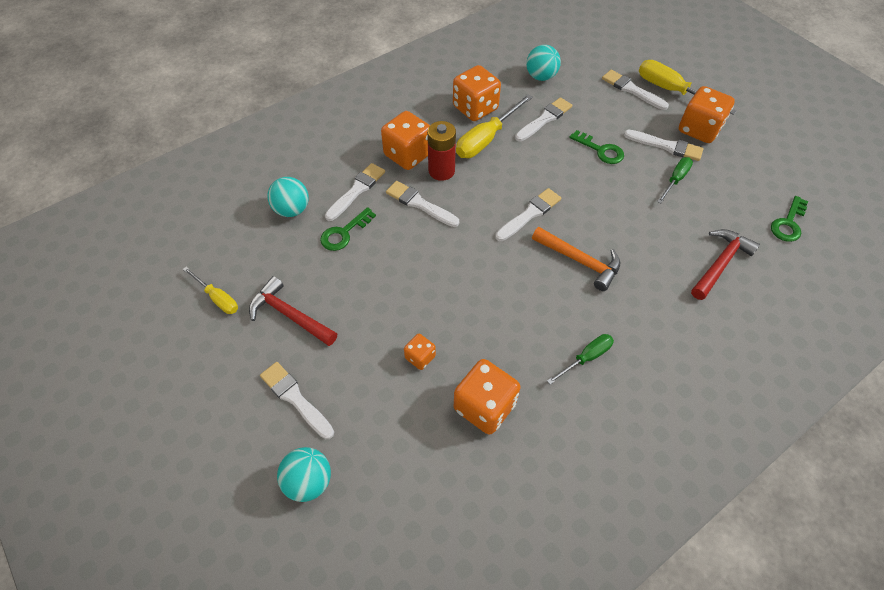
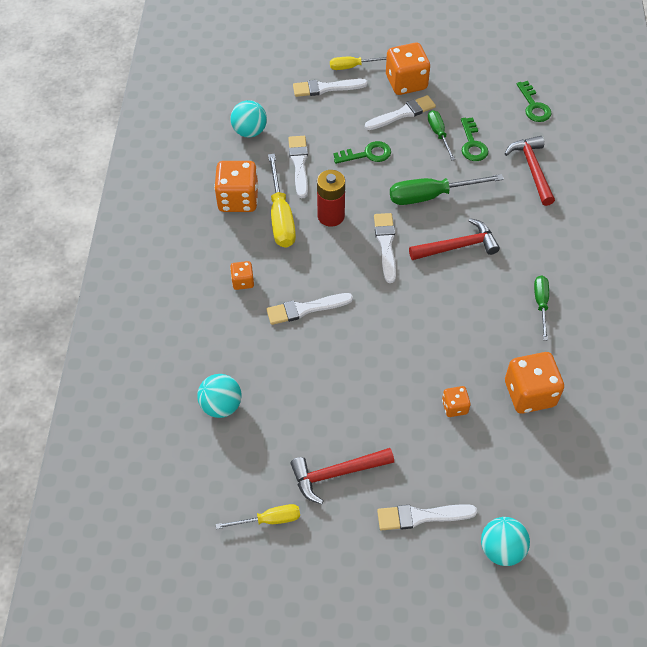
camera: 50 degrees left, 0 degrees up
green key [320,207,376,251] -> green key moved to [461,117,488,161]
white brush [325,163,385,221] -> none
orange dice [381,111,430,170] -> orange dice [230,261,254,290], size x0.51
red battery [427,121,456,181] -> red battery moved to [317,170,345,227]
orange hammer [532,227,620,291] -> red hammer [409,218,500,260]
yellow screwdriver [639,60,737,115] -> yellow screwdriver [330,57,387,70], size x0.60
none -> green screwdriver [390,174,504,205]

